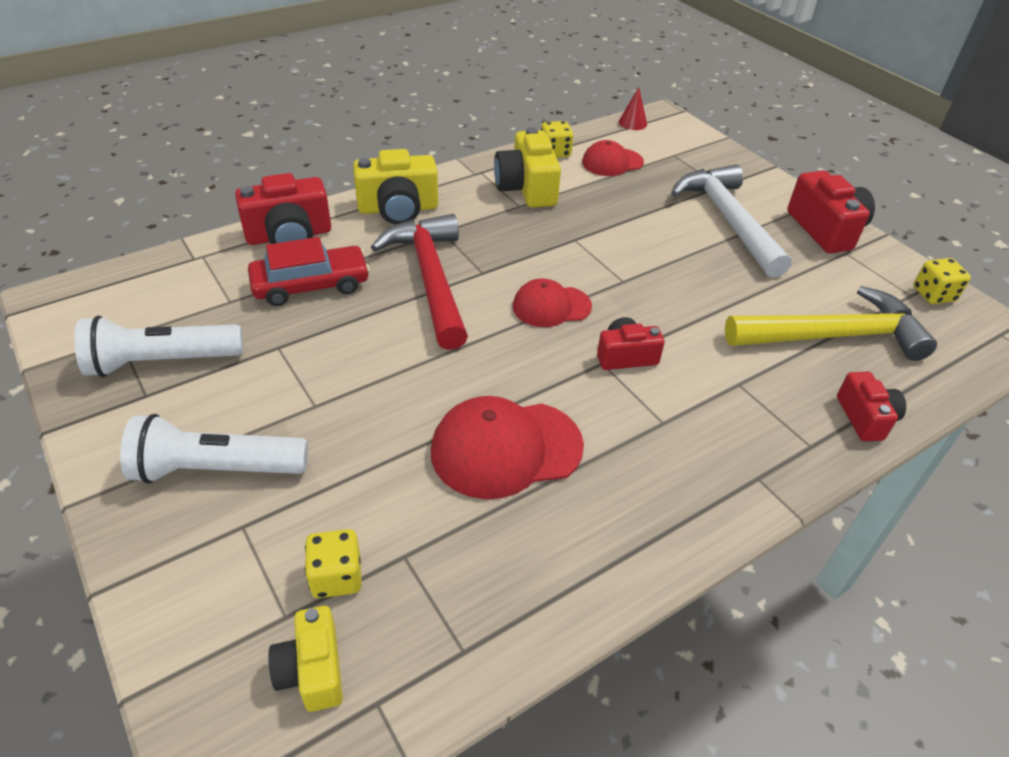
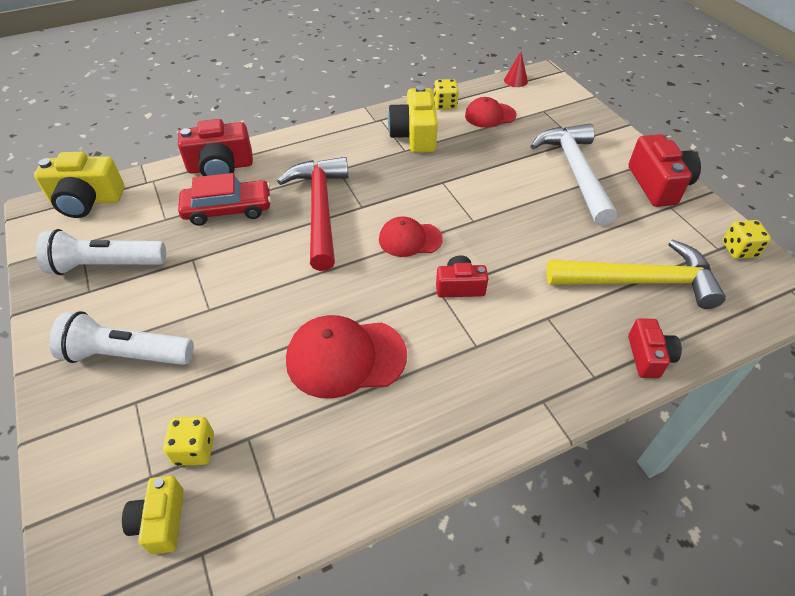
camera: 10 degrees right, 5 degrees up
yellow camera [353,149,438,224] -> yellow camera moved to [34,152,124,218]

